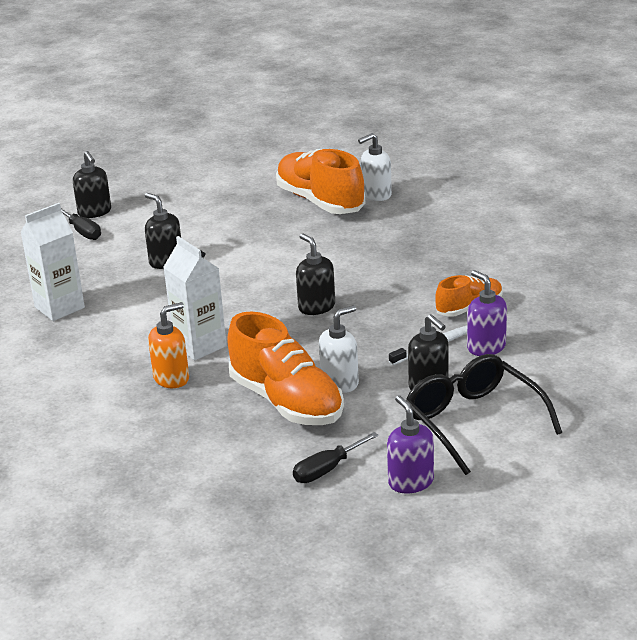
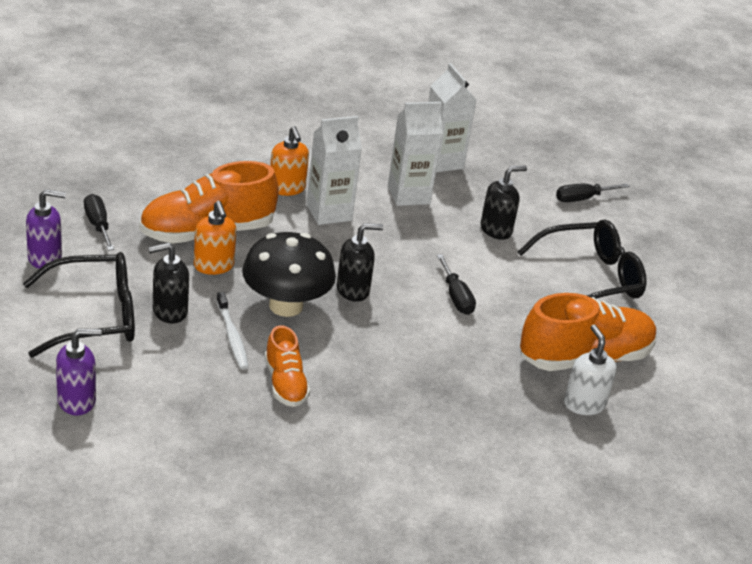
camera: 100 degrees right, 5 degrees up
black soap dispenser [73,151,111,218] -> none
white soap dispenser [319,305,359,393] -> orange soap dispenser [194,201,237,275]
purple soap dispenser [467,270,507,356] -> purple soap dispenser moved to [56,328,102,415]
none -> black mushroom [242,232,336,317]
none -> white carton [388,102,443,206]
none -> black screwdriver [437,254,476,315]
none -> black glasses [518,219,647,299]

